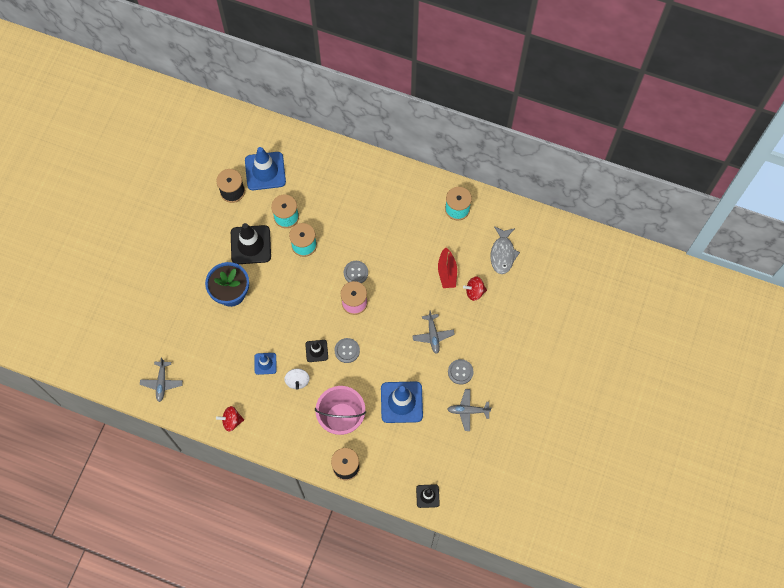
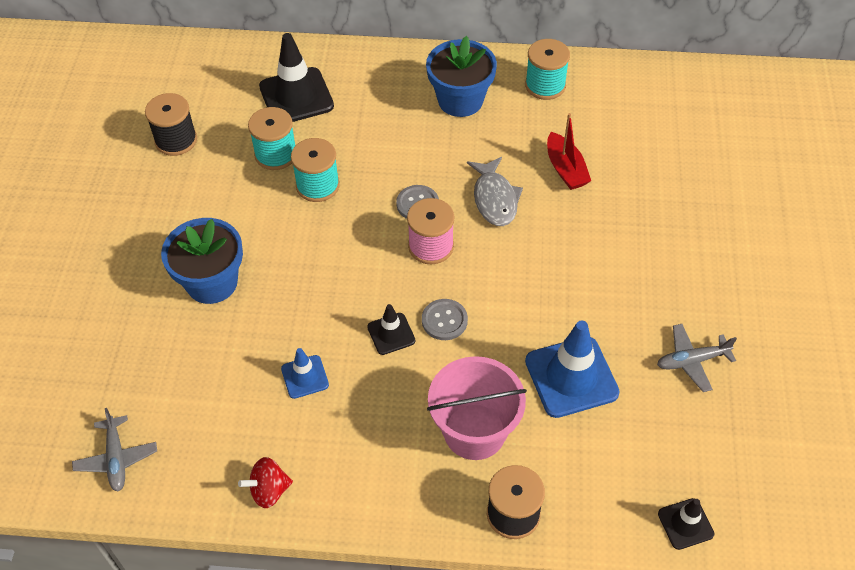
camera: 15 degrees left, 15 degrees down
black traffic cone [231,223,271,264] -> black traffic cone moved to [259,33,334,122]
blue traffic cone [245,147,286,190] -> none
white spinning top [284,369,310,390] -> none
grey plane [412,311,455,354] -> none
grey button [448,359,473,385] -> none
red spinning top [463,277,487,301] -> none
grey fish [491,226,520,274] -> grey fish moved to [467,157,523,226]
none -> blue flower pot [426,36,497,117]

